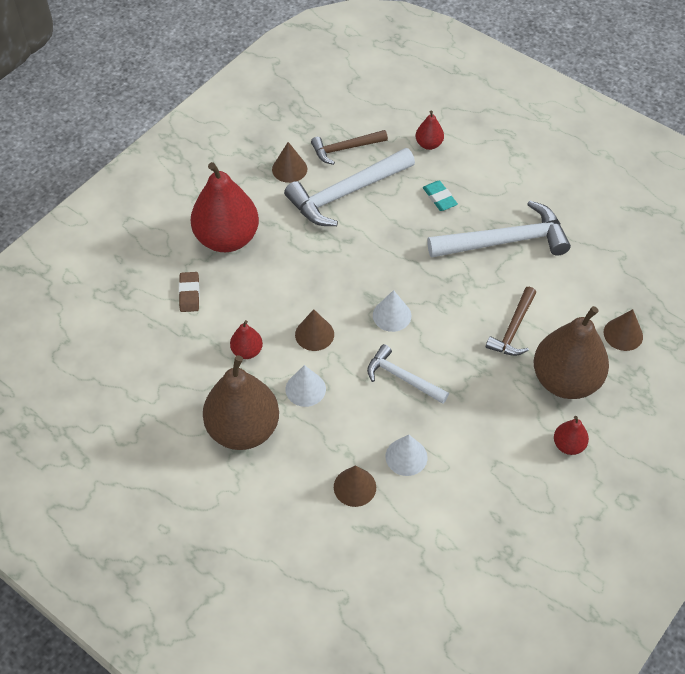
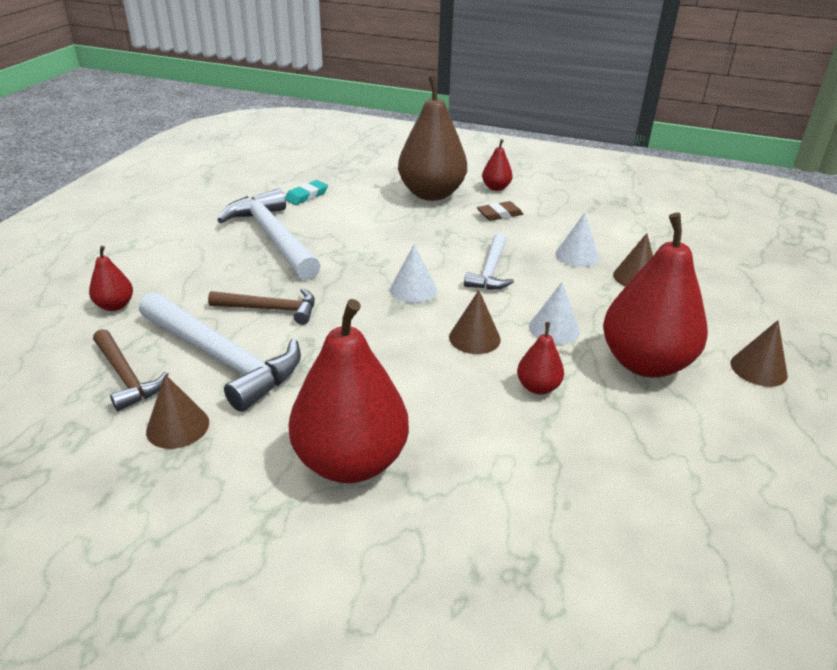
camera: 110 degrees left, 20 degrees down
brown eraser [179,272,200,312] -> brown eraser moved to [477,201,523,221]
brown pear [203,355,279,450] -> red pear [603,213,708,378]
turquoise eraser [423,181,458,211] -> turquoise eraser moved to [285,180,328,205]
brown hammer [486,287,536,356] -> brown hammer moved to [208,288,315,325]
brown cone [604,309,643,351] -> brown cone moved to [731,320,788,387]

